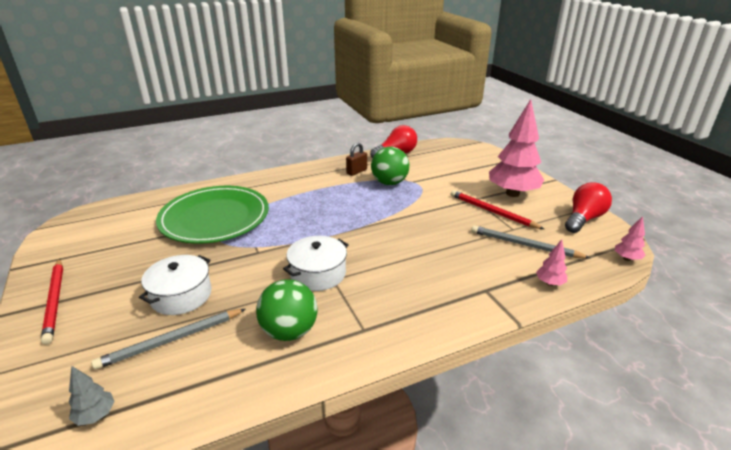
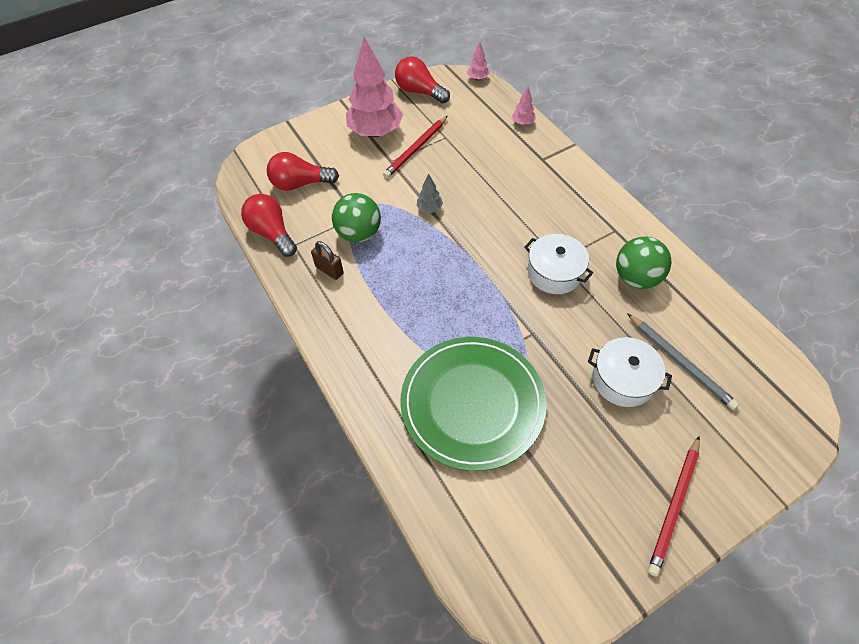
camera: 95 degrees left, 25 degrees up
red pencil [41,259,63,345] -> red pencil turned 150 degrees clockwise [648,436,700,577]
grey tree [69,366,115,426] -> grey tree moved to [417,174,443,213]
grey pencil [471,225,590,258] -> none
none -> red light bulb [267,152,339,191]

